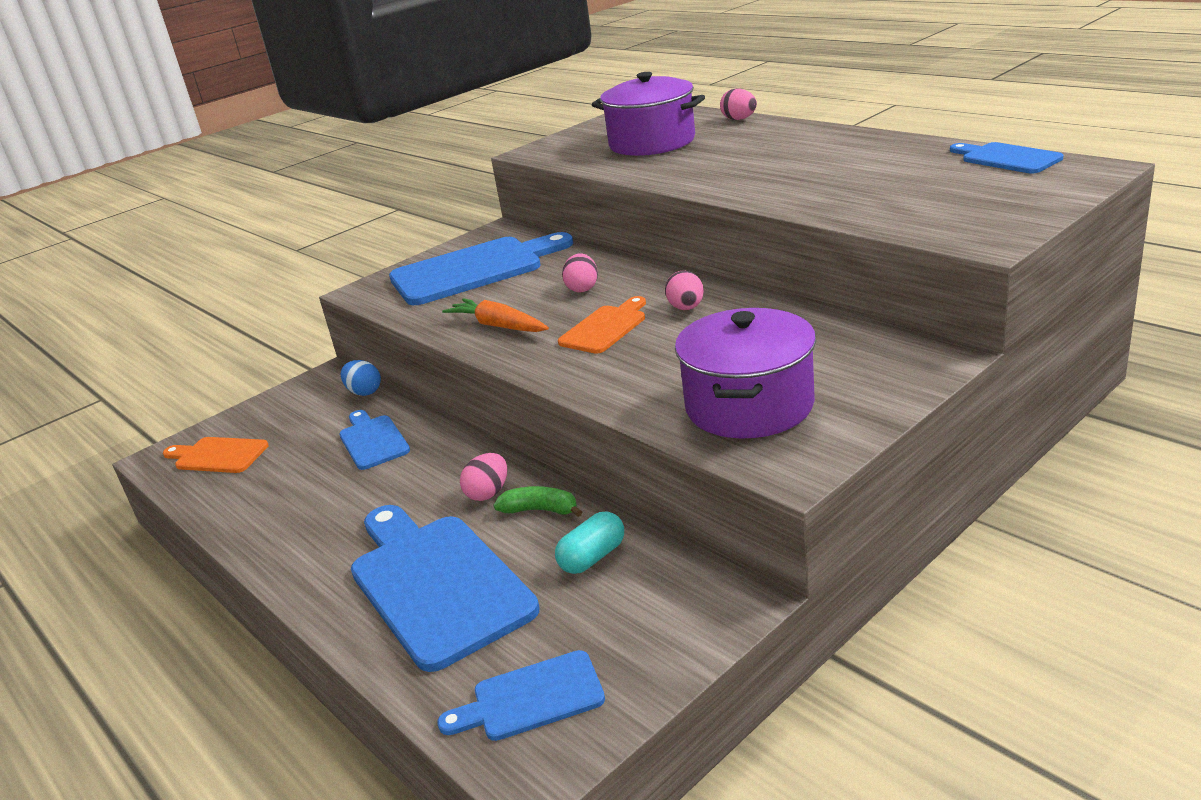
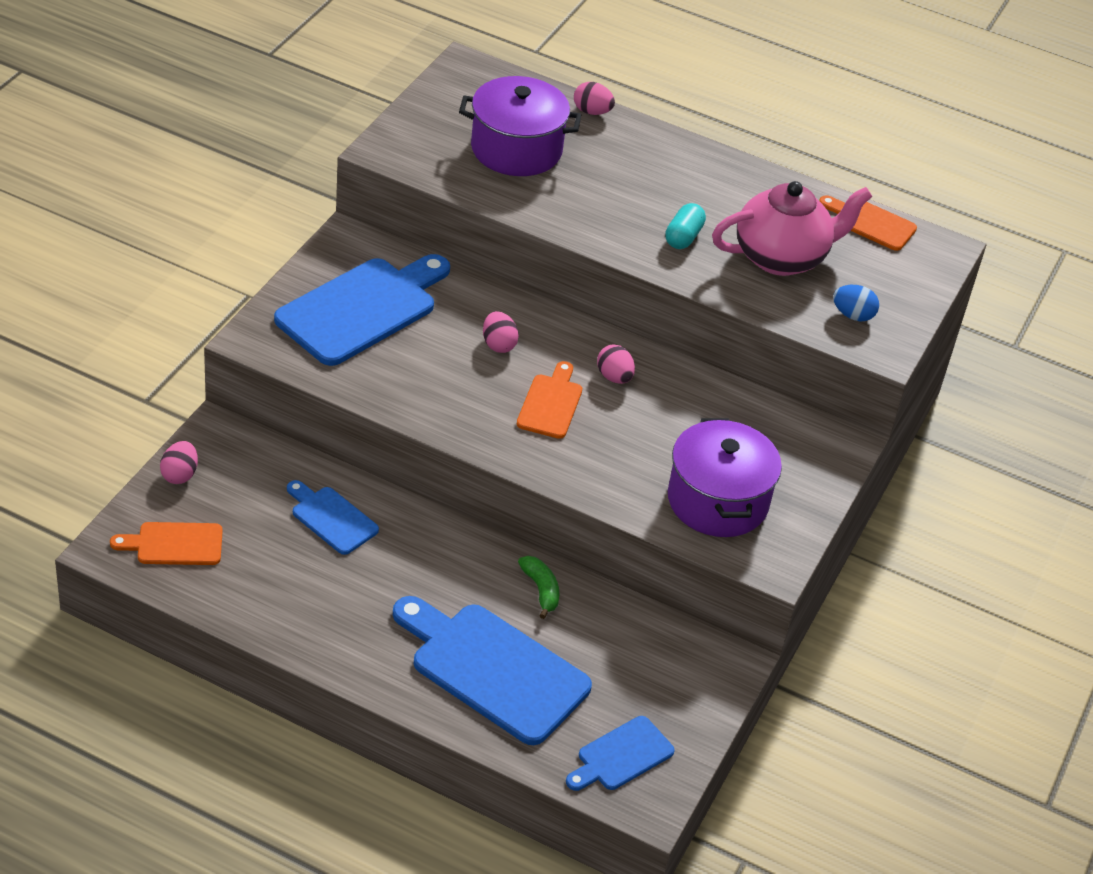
camera: 30 degrees left, 15 degrees up
blue egg [341,360,381,396] -> blue egg moved to [833,285,879,321]
orange carrot [442,298,549,332] -> none
pink egg [460,453,507,501] -> pink egg moved to [160,441,198,484]
green banana [493,486,582,517] -> green banana turned 75 degrees clockwise [518,556,559,619]
turquoise capsule [555,511,624,574] -> turquoise capsule moved to [665,203,706,249]
blue cutting board [950,142,1063,174] -> orange cutting board [819,195,917,251]
none -> pink teapot [712,181,872,276]

